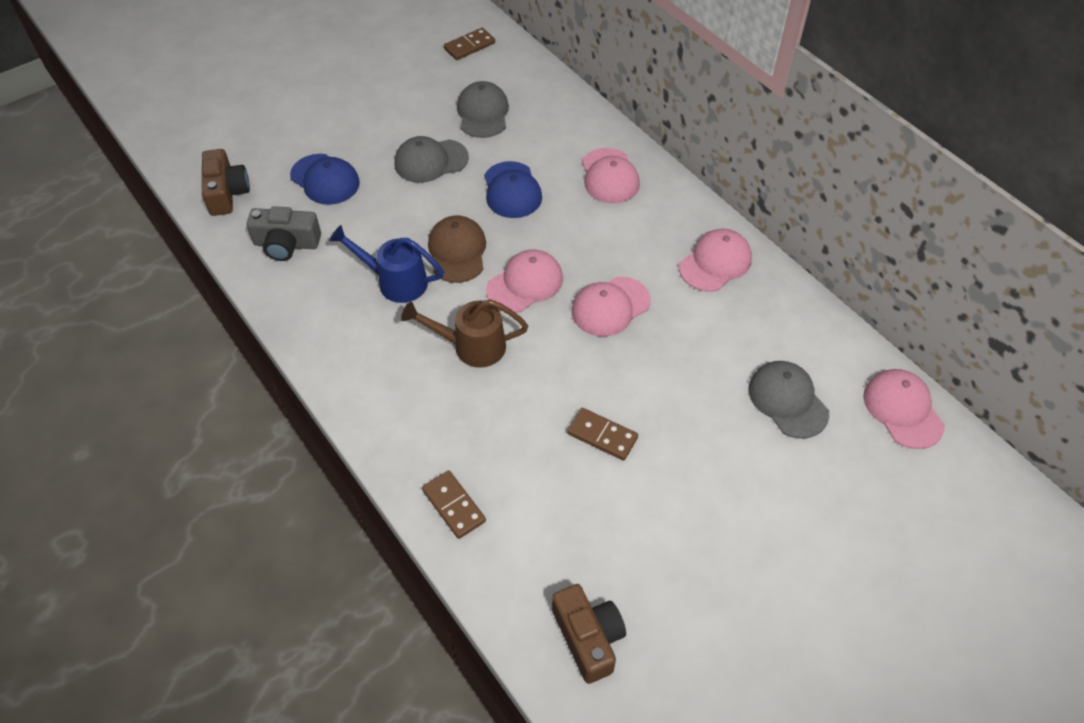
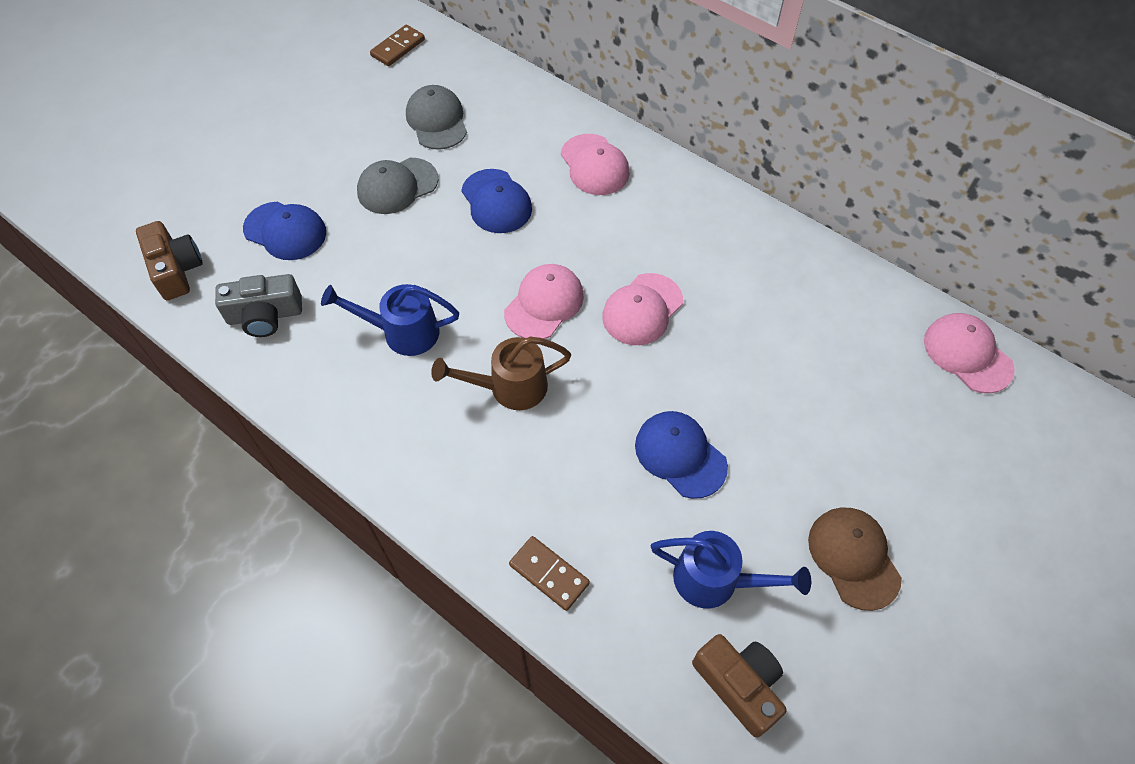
camera: 15 degrees left, 5 degrees up
brown cap [428,215,486,283] -> brown cap moved to [808,507,902,611]
brown domino [567,408,638,461] -> blue cap [635,411,728,499]
pink cap [679,229,752,292] -> none
grey cap [748,361,829,439] -> none
none -> blue watering can [651,531,811,609]

